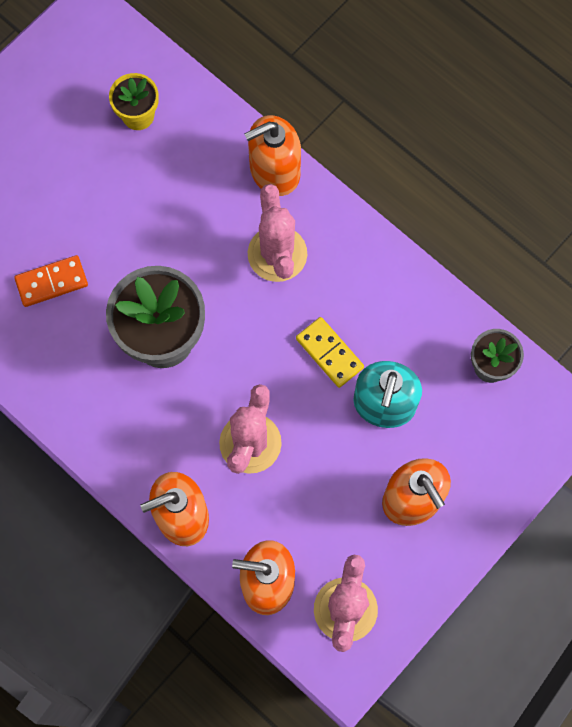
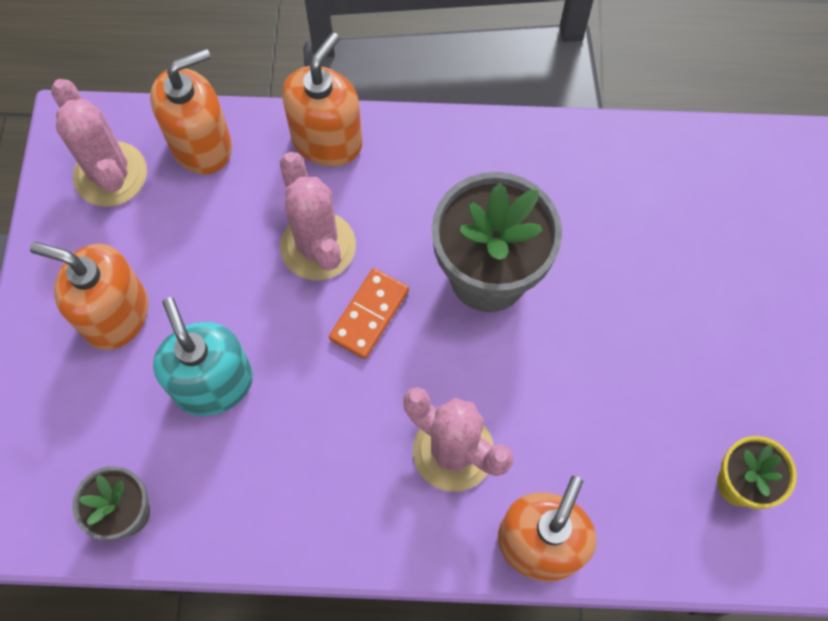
camera: 140 degrees right, 5 degrees down
orange domino [14,255,88,307] -> orange domino moved to [329,268,409,359]
yellow domino [296,317,364,388] -> none

